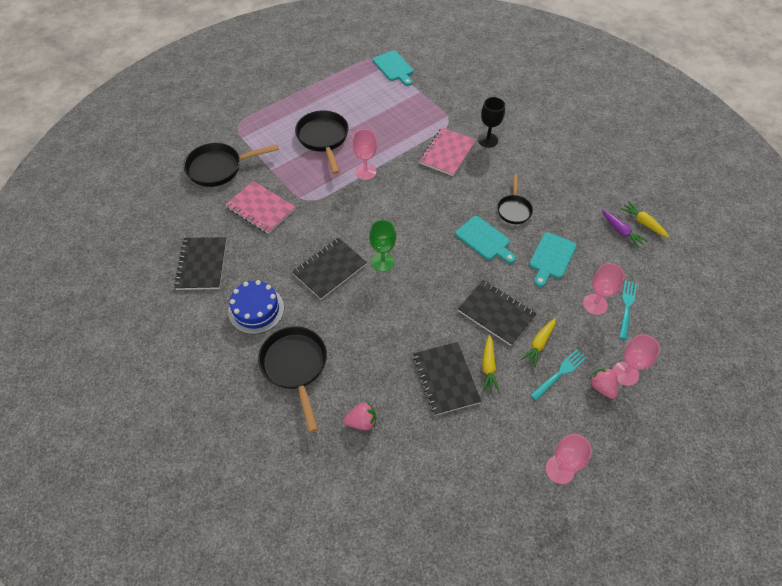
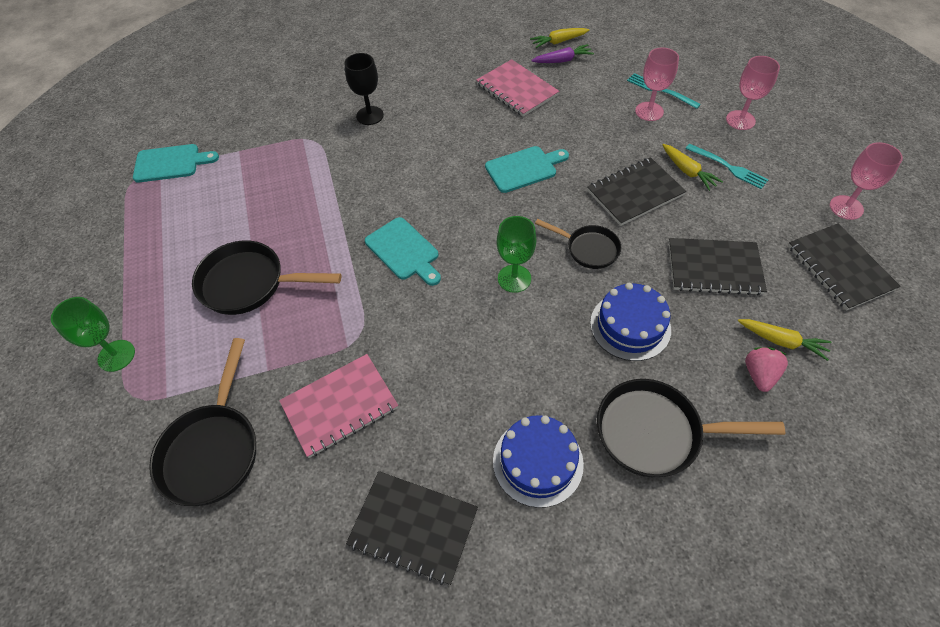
camera: 65 degrees left, 0 degrees up
black notebook [292,238,367,300] -> black notebook moved to [788,224,901,310]
pink goblet [353,129,377,180] -> none
pink notebook [419,127,476,176] -> pink notebook moved to [476,59,559,117]
yellow carrot [482,335,500,392] -> yellow carrot moved to [738,319,832,361]
black pan [497,174,533,224] -> black pan moved to [535,219,621,269]
turquoise cutting board [529,232,577,287] -> turquoise cutting board moved to [365,217,441,286]
turquoise fork [530,349,587,401] -> turquoise fork turned 150 degrees clockwise [685,144,768,189]
pink strawberry [589,368,618,399] -> none
none -> green goblet [51,297,135,372]
none -> blue cake [590,283,671,361]

